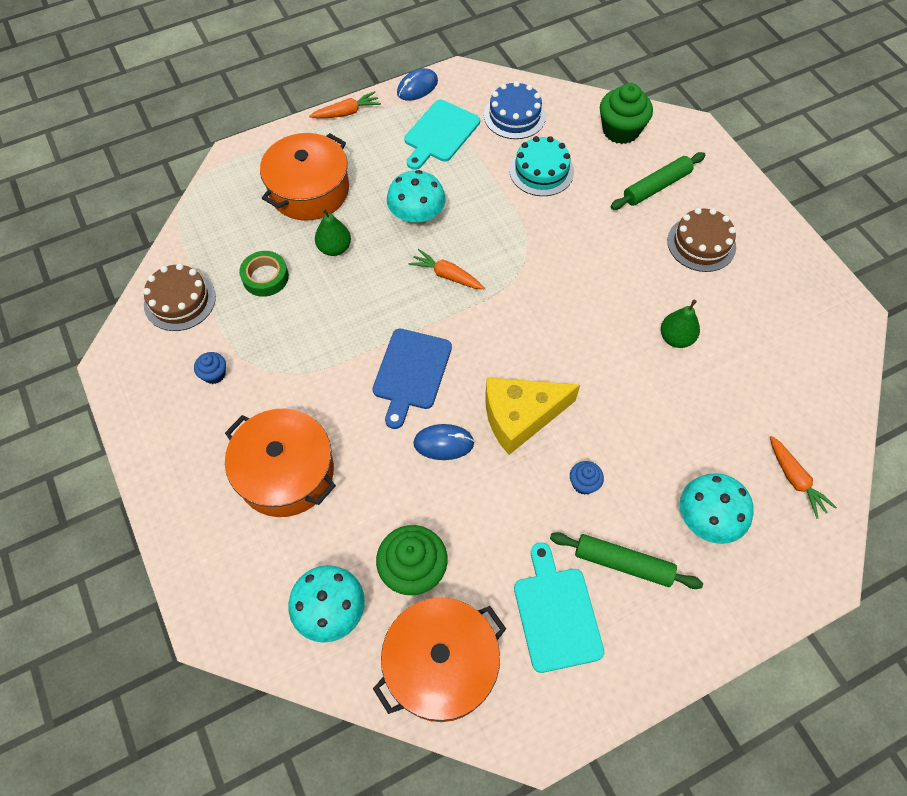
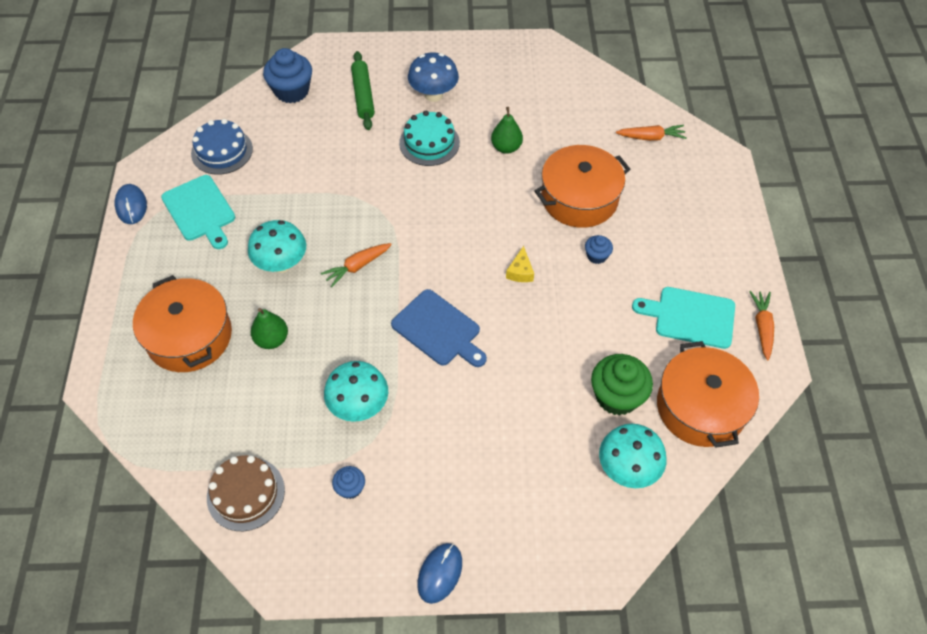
camera: 65 degrees left, 5 degrees down
orange pot [225,409,336,517] -> orange pot moved to [534,145,630,228]
green tape [239,251,289,297] -> none
orange carrot [309,91,381,118] -> orange carrot moved to [749,291,774,360]
blue mouse [413,424,475,460] -> blue mouse moved to [417,543,462,604]
yellow cheese [486,377,580,455] -> yellow cheese [506,246,534,282], size x0.44
turquoise cake [509,136,574,196] -> turquoise cake moved to [399,111,460,166]
green rolling pin [550,532,703,589] -> none
green cupcake [600,83,653,144] -> blue cupcake [263,48,312,103]
brown cake [667,208,736,272] -> blue mushroom [408,52,459,102]
turquoise mushroom [680,473,754,544] -> turquoise mushroom moved to [324,361,388,422]

